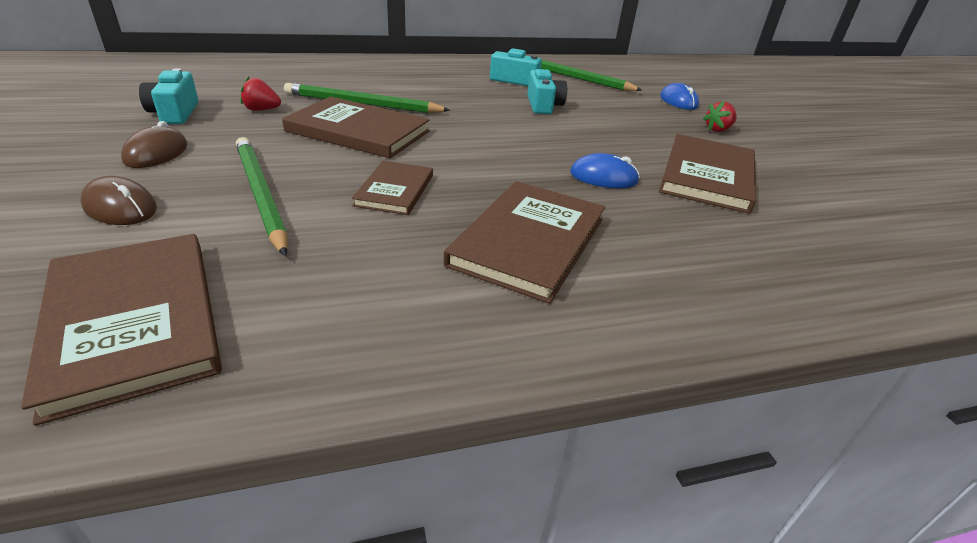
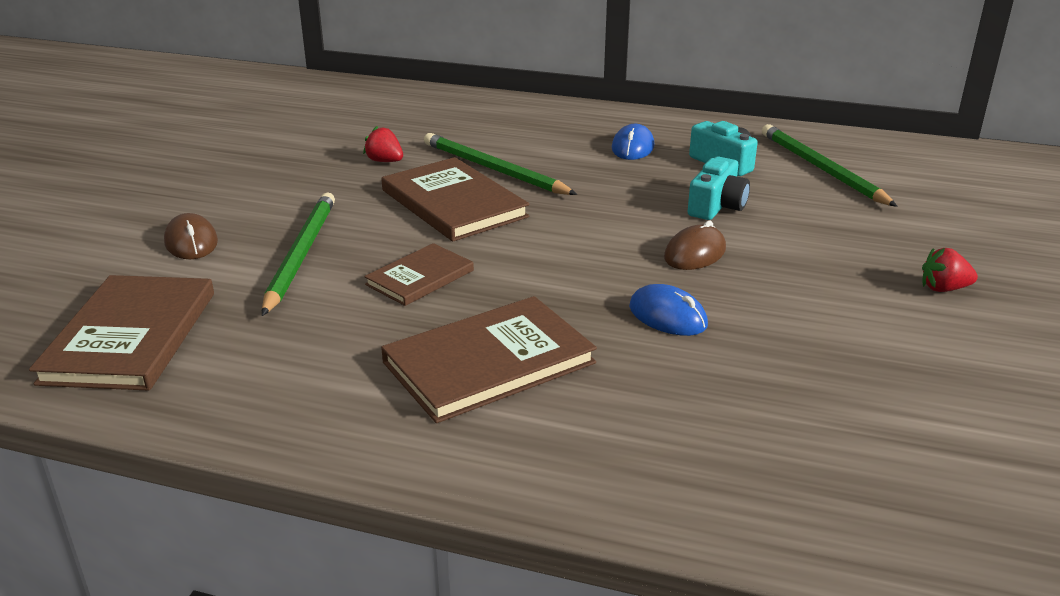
camera: 35 degrees right, 5 degrees down
brown mouse [121,121,187,168] -> brown mouse moved to [664,221,726,270]
turquoise camera [139,68,198,124] -> none
brown book [659,134,756,214] -> none
blue mouse [660,83,699,110] -> blue mouse moved to [612,124,654,160]

